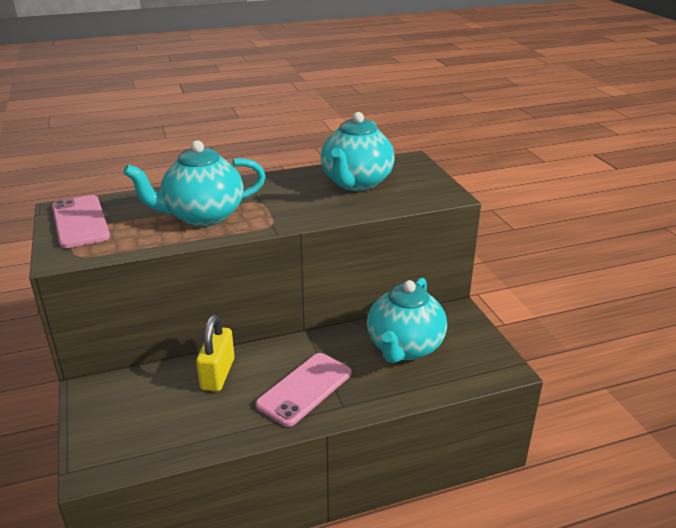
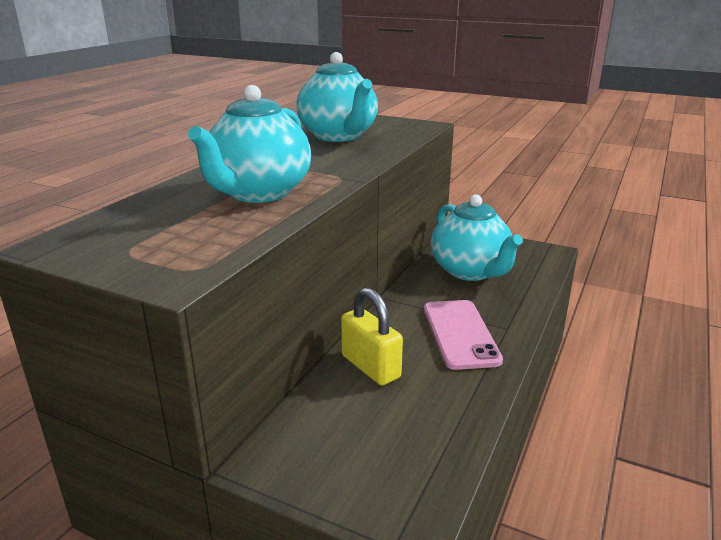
camera: 45 degrees left, 5 degrees down
pink phone [52,195,110,248] -> none

